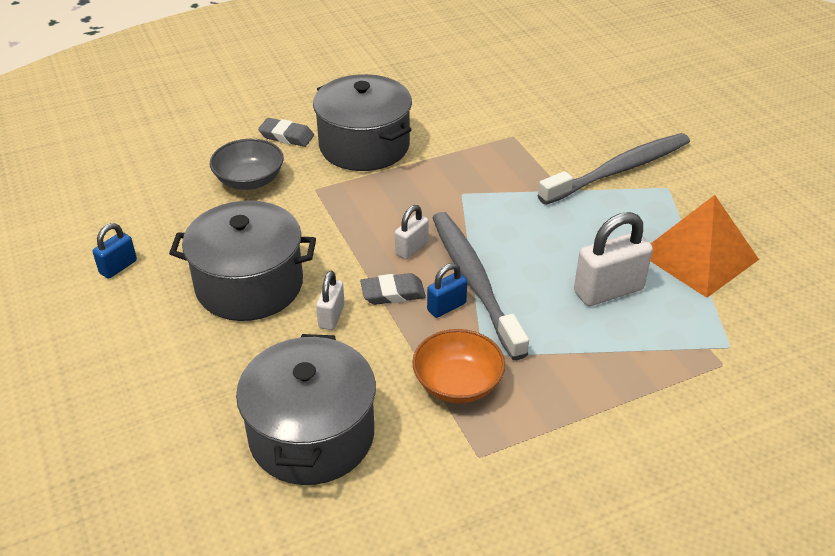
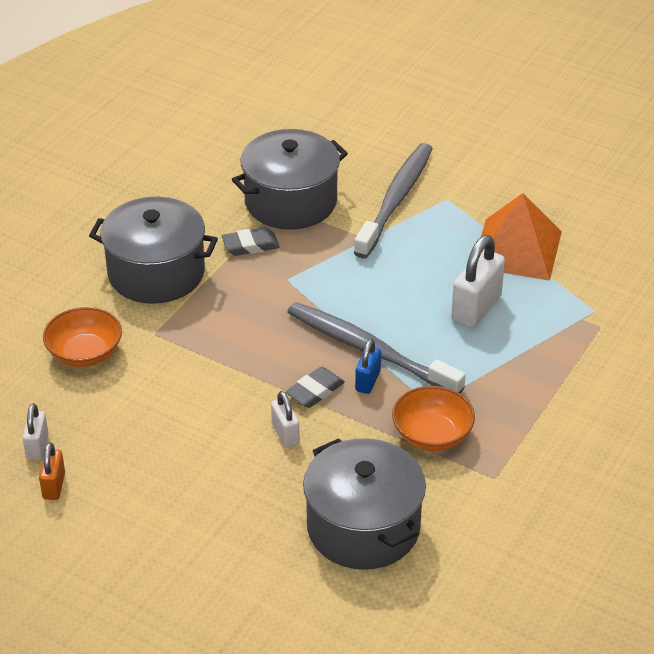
camera: 35 degrees left, 0 degrees up
blue padlock [93,223,137,279] -> orange padlock [39,442,65,500]
grey pot [169,200,316,321] -> grey pot moved to [232,129,348,229]
grey bowl [210,139,284,190] -> orange bowl [43,307,122,367]
grey eraser [258,118,314,147] -> grey eraser moved to [222,227,280,256]
white padlock [395,205,429,259] -> white padlock moved to [22,403,49,460]

